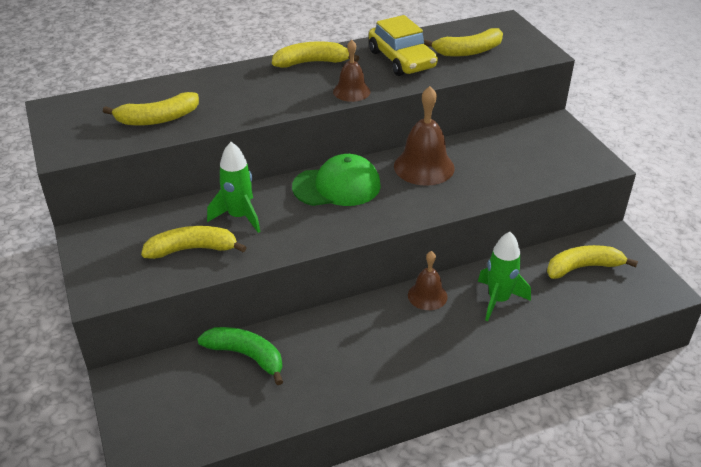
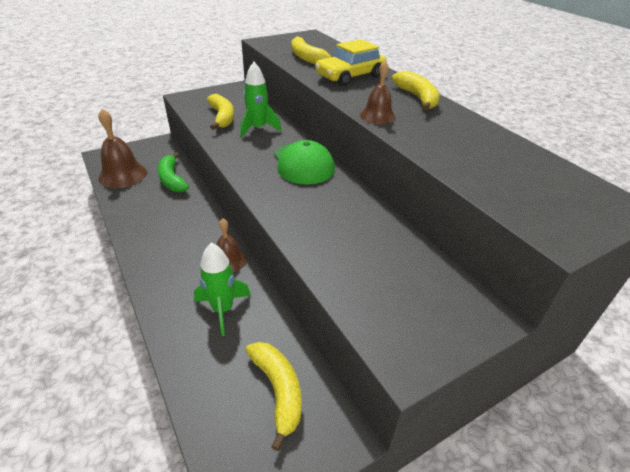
camera: 80 degrees right, 0 degrees up
green banana [198,327,283,385] -> green banana turned 135 degrees clockwise [157,152,189,192]
yellow car [369,15,438,76] -> yellow car moved to [315,39,386,86]
brown bell [394,86,455,186] -> brown bell moved to [98,109,147,188]
yellow banana [424,28,503,56] -> none

